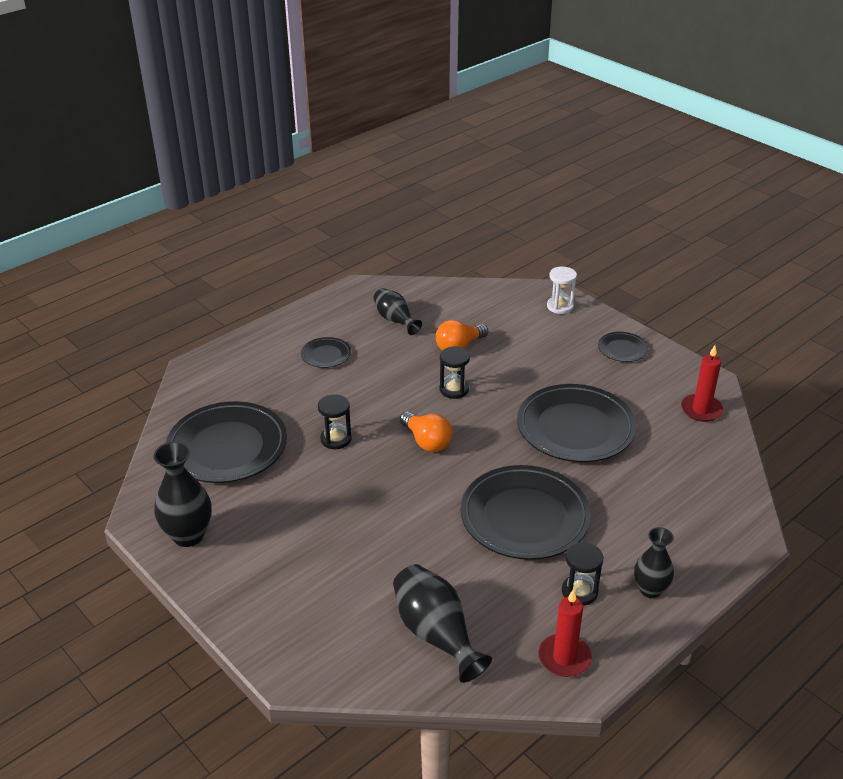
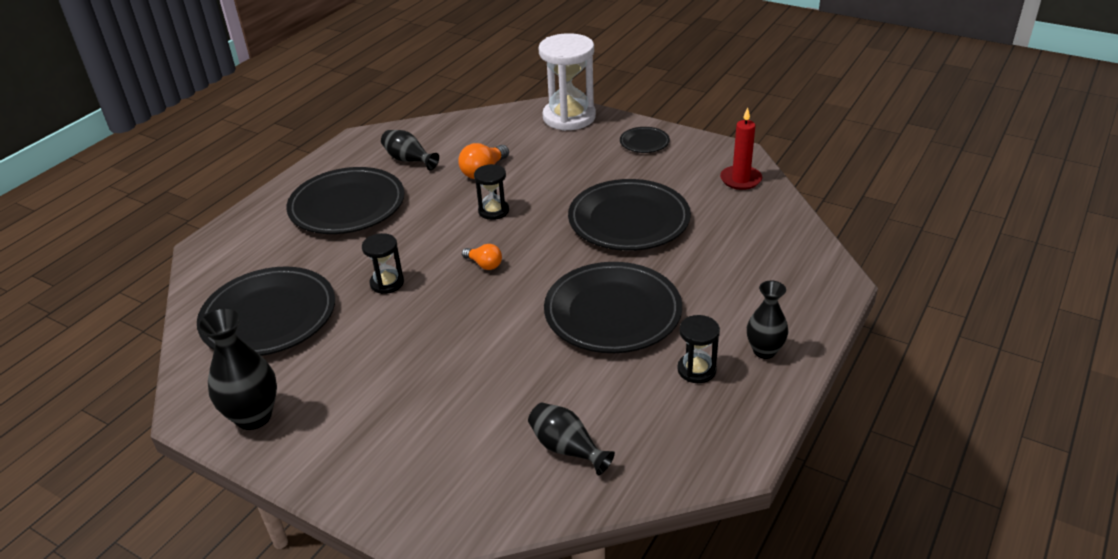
camera: 15 degrees left, 0 degrees up
black plate [301,337,351,368] -> black plate [286,167,405,234], size x2.17
black vase [393,564,492,683] -> black vase [528,403,615,475], size x0.66
orange light bulb [400,411,453,452] -> orange light bulb [462,244,502,270], size x0.65
red candle [538,589,592,677] -> none
white hourglass [547,267,577,314] -> white hourglass [538,33,596,131], size x1.97

